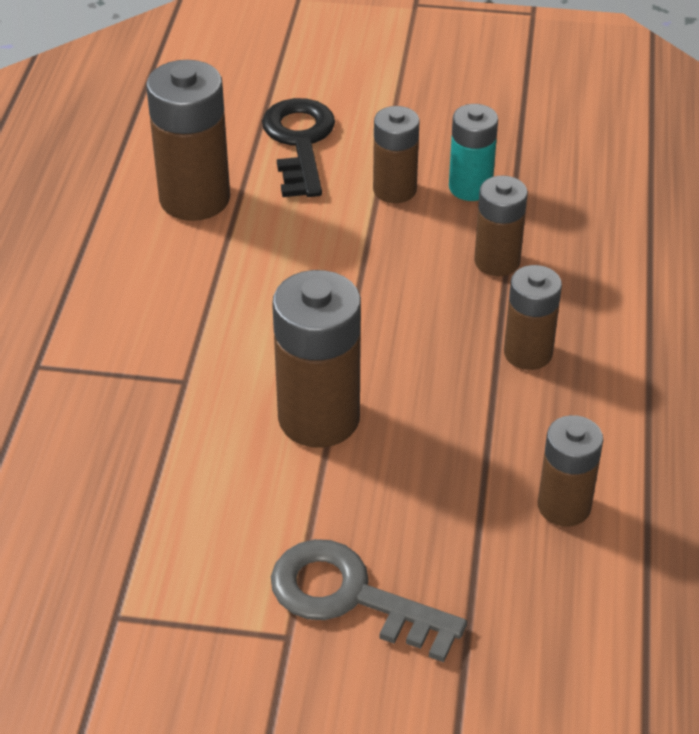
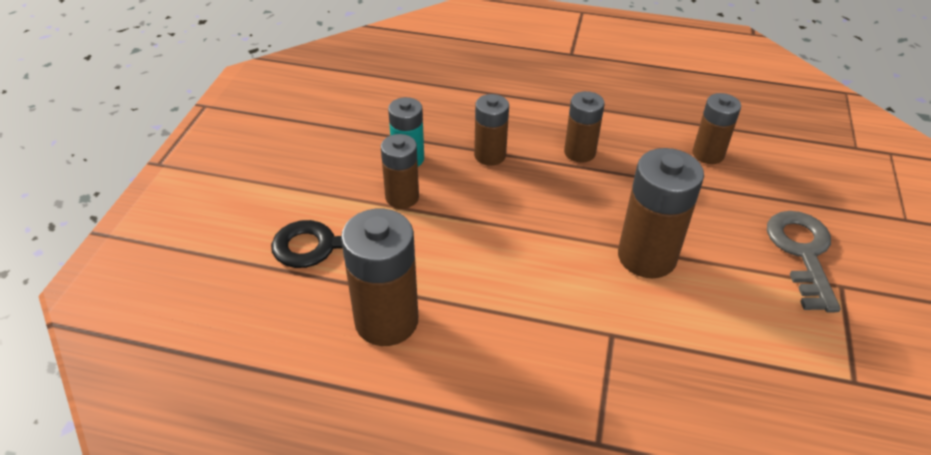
camera: 85 degrees left, 0 degrees up
grey key [271,539,467,662] -> grey key turned 150 degrees clockwise [767,211,841,312]

